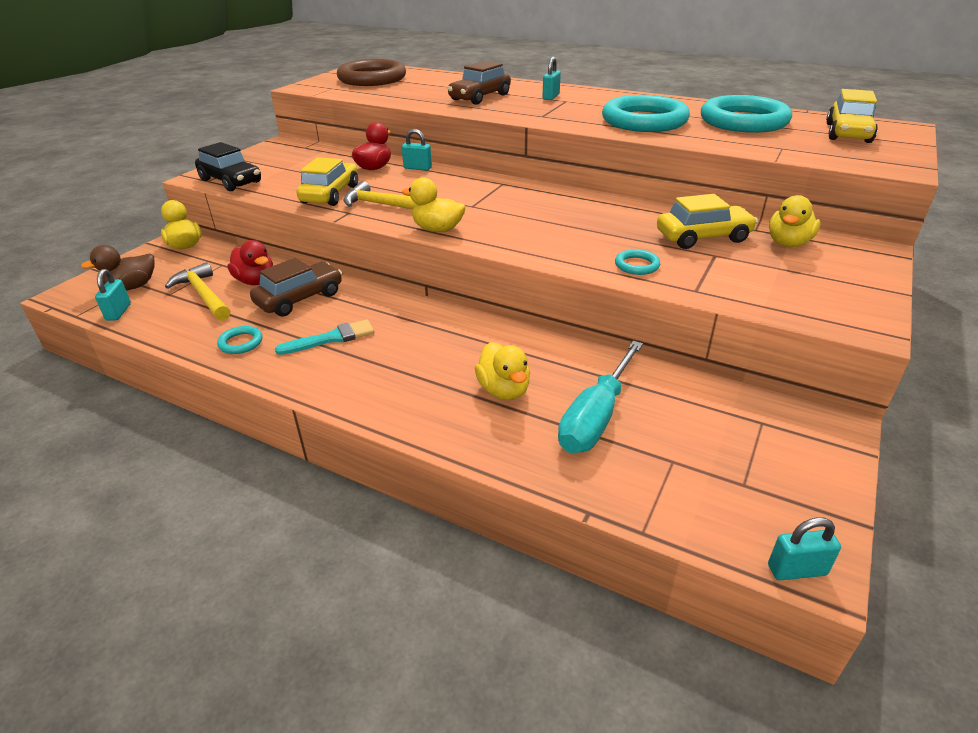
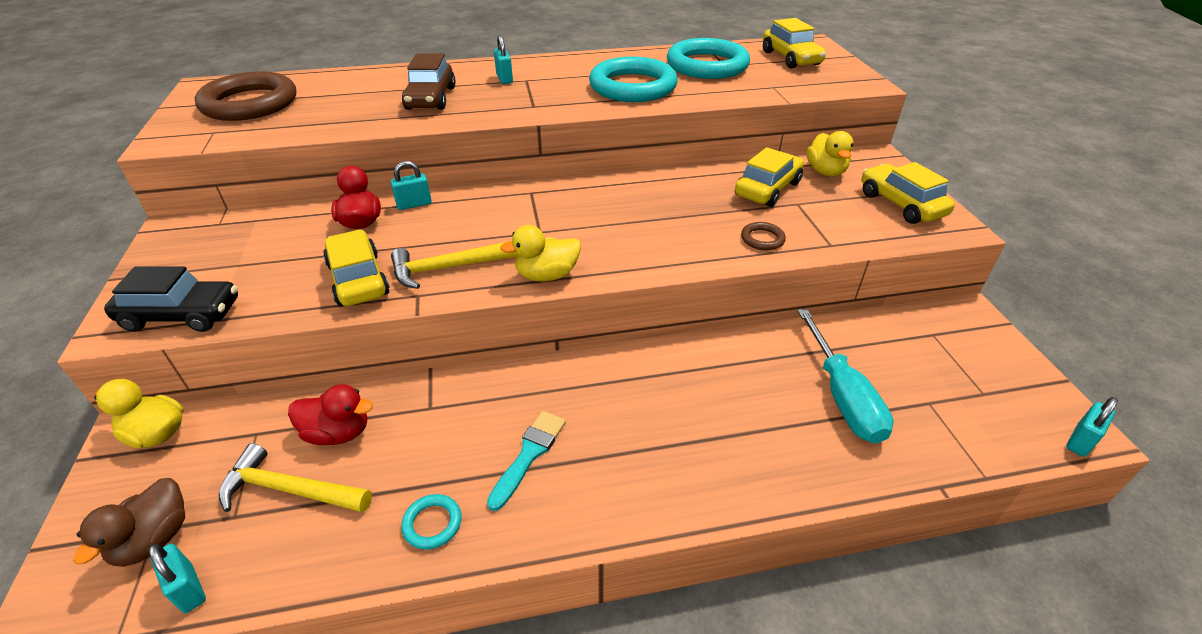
camera: 40 degrees left, 5 degrees up
brown car [250,258,342,317] -> none
yellow duck [475,342,530,400] -> none
turquoise ring [615,249,660,275] -> brown ring [741,222,786,250]
none -> yellow car [862,162,955,224]

